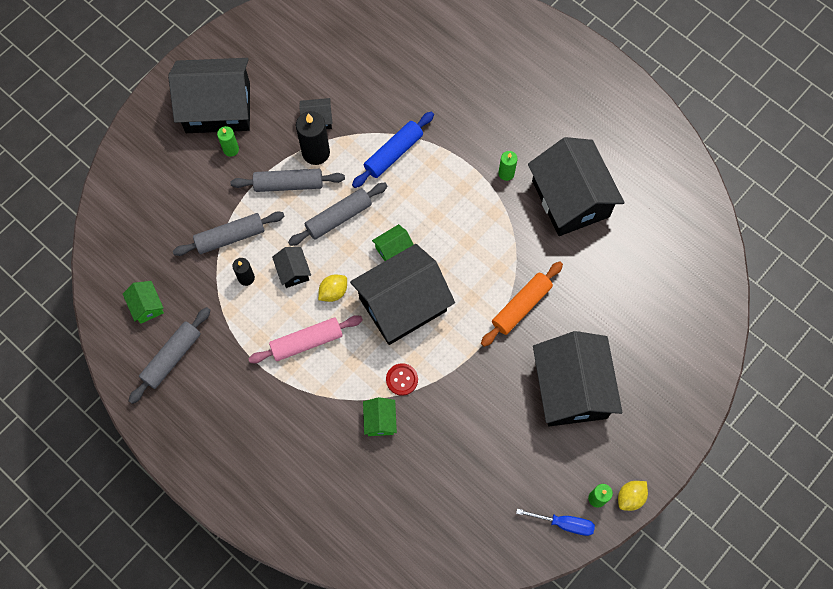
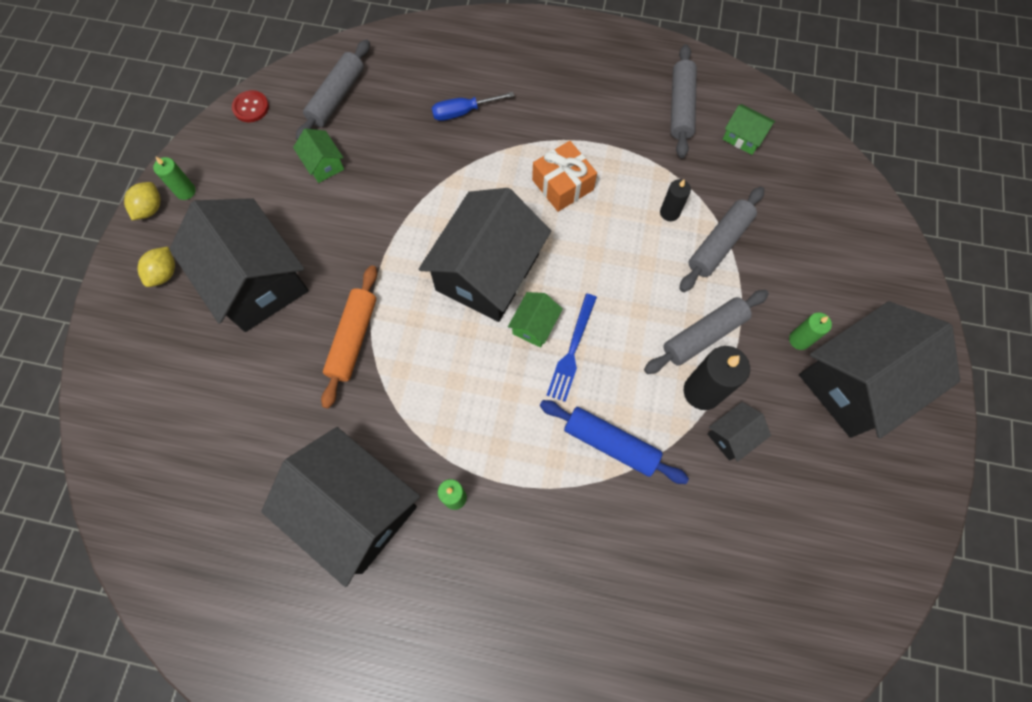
camera: 150 degrees right, 0 degrees up
pink rolling pin [248,315,363,363] -> orange gift [532,141,597,212]
black house [272,247,311,288] -> none
grey rolling pin [288,183,387,246] -> grey rolling pin moved to [296,39,370,140]
yellow lemon [318,274,347,302] -> yellow lemon moved to [138,247,175,287]
blue rolling pin [352,111,434,188] -> blue rolling pin turned 75 degrees counterclockwise [540,400,689,484]
green house [363,397,397,436] -> green house moved to [293,129,344,183]
red button [386,363,418,396] -> red button moved to [232,90,269,122]
blue screwdriver [516,509,595,536] -> blue screwdriver moved to [432,92,514,121]
none -> blue fork [547,294,597,402]

